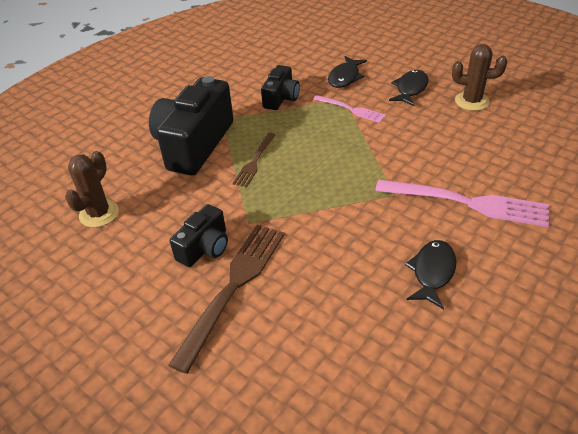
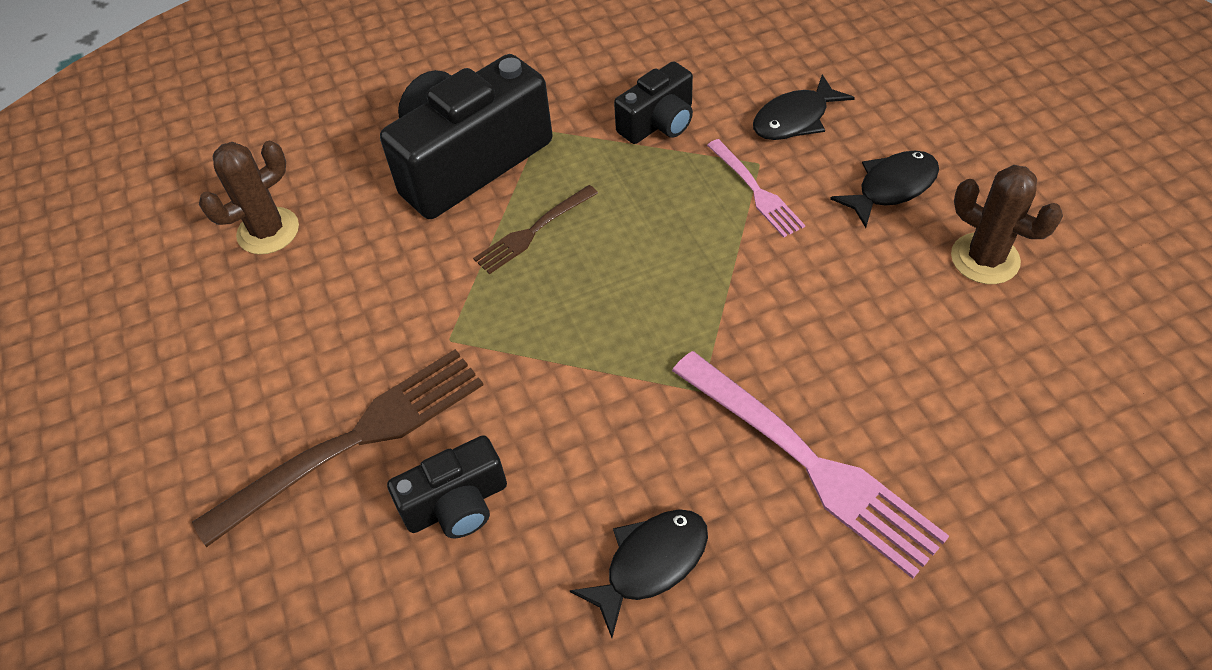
camera: 30 degrees right, 10 degrees up
black camera [170,204,228,267] -> black camera moved to [387,435,507,538]

